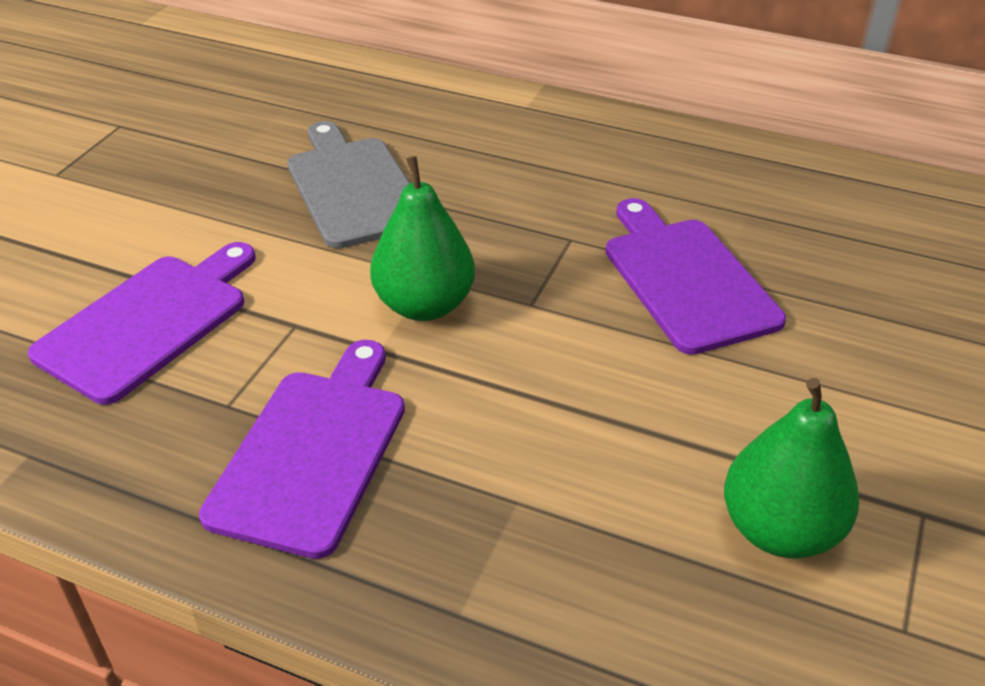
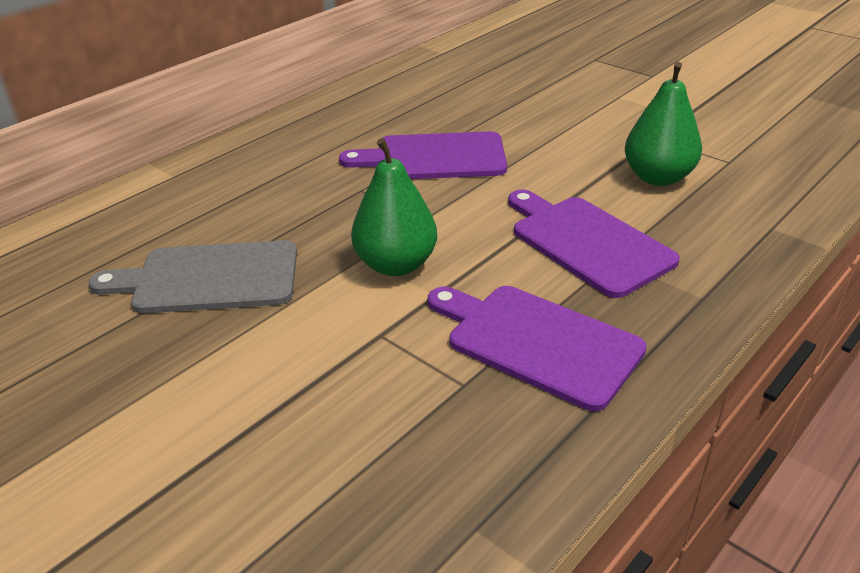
camera: 70 degrees left, 5 degrees down
purple cutting board [28,242,256,405] -> purple cutting board moved to [508,190,680,298]

